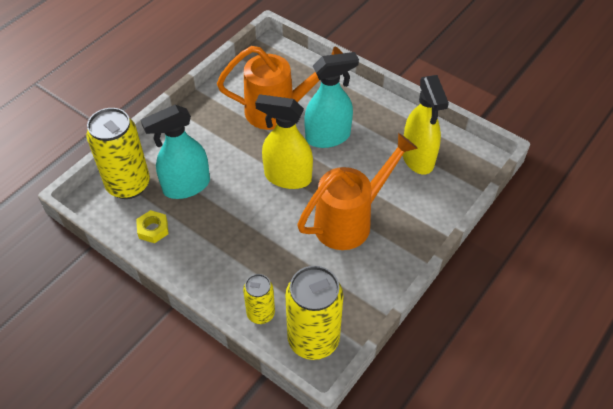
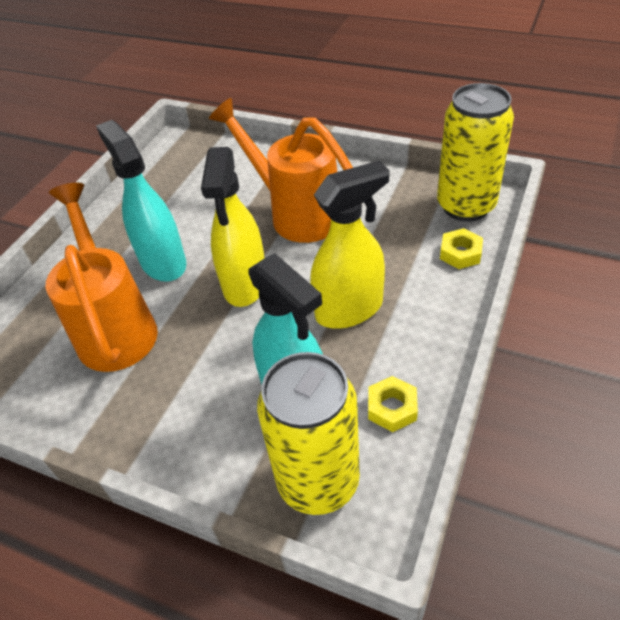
camera: 100 degrees left, 5 degrees down
yellow can [243,274,275,324] -> yellow nut [440,228,483,269]
yellow spray bottle [402,75,449,175] -> yellow spray bottle moved to [310,161,390,329]

